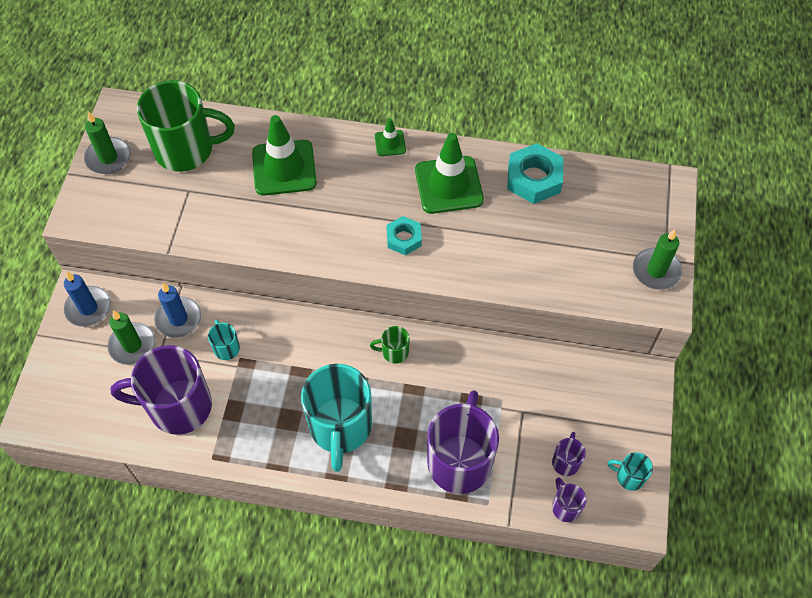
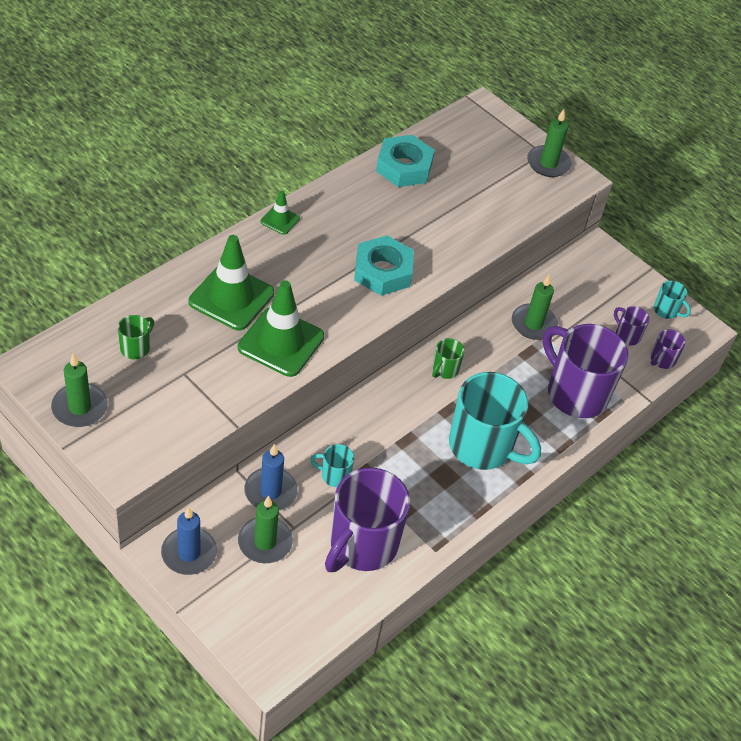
camera: 60 degrees left, 10 degrees down
green mug [137,80,235,172] -> green mug [118,315,154,359], size x0.43
turquoise nut [386,216,422,255] -> turquoise nut [354,235,414,296], size x1.61
green traffic cone [415,133,484,214] -> green traffic cone moved to [238,280,324,377]
purple mug [552,478,587,522] -> purple mug turned 60 degrees counterclockwise [651,329,685,369]
turquoise mug [608,452,653,491] -> turquoise mug turned 105 degrees counterclockwise [654,280,691,319]
none -> green candle [512,275,558,340]

